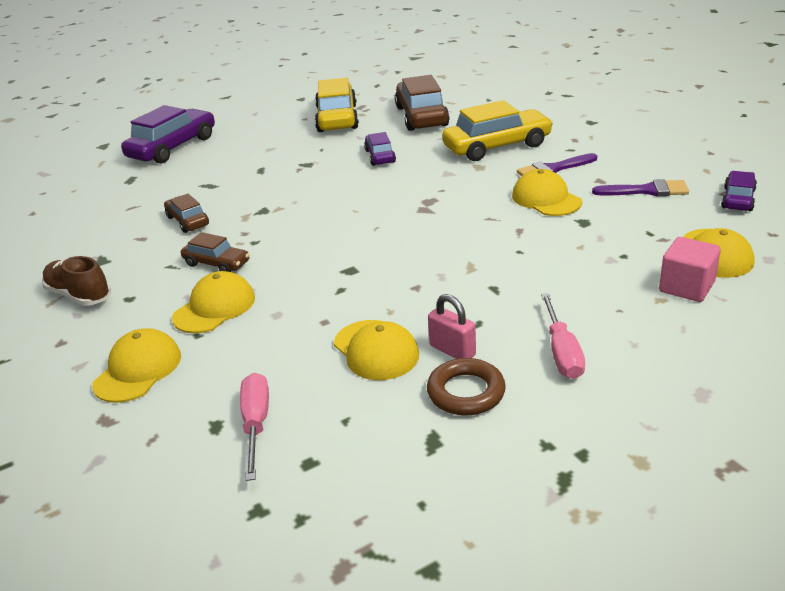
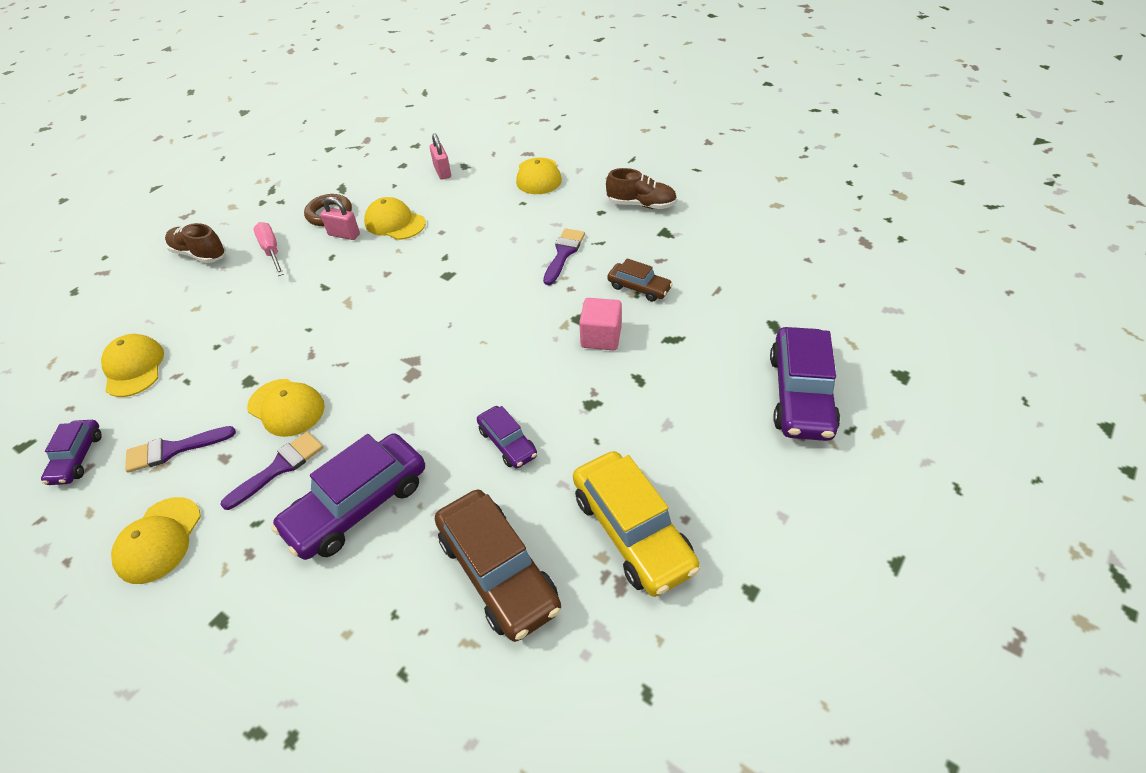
camera: 155 degrees right, 15 degrees up
yellow cap [172,271,255,333] -> yellow cap moved to [111,497,201,584]
brown car [181,232,250,272] -> purple brush [543,228,585,285]
pink screwdriver [240,373,269,481] -> pink padlock [430,134,451,180]
yellow car [442,100,553,161] -> purple car [271,433,425,560]
pink cube [659,237,721,302] -> pink cube moved to [579,298,622,351]
none -> brown shoe [165,223,226,263]

